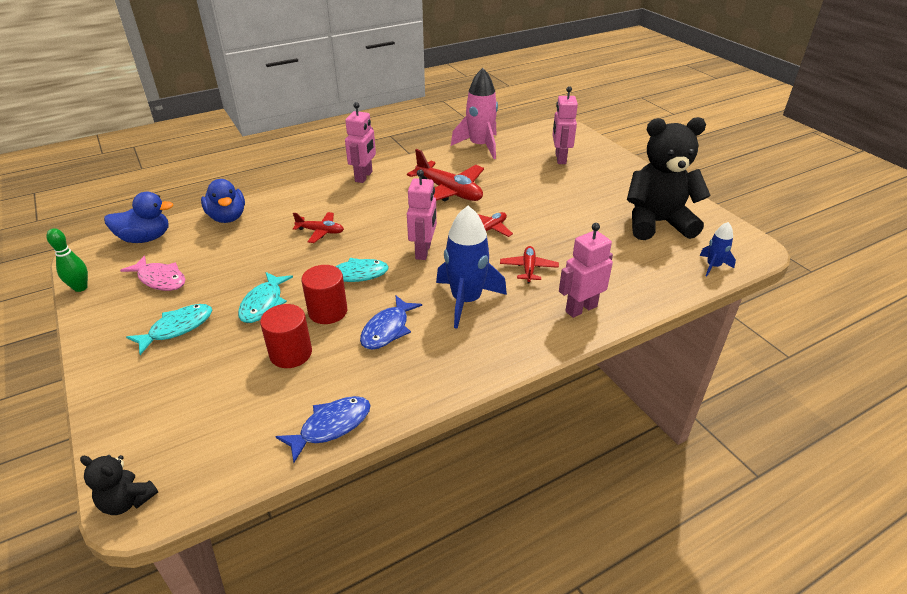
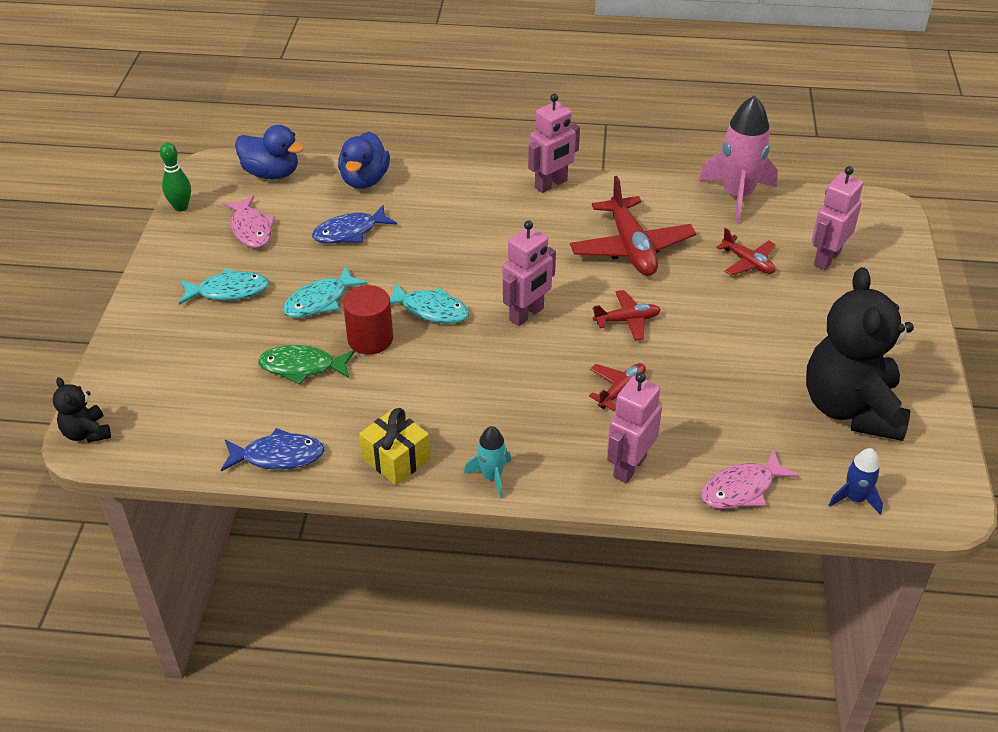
camera: 35 degrees right, 5 degrees up
red cylinder [260,304,312,368] -> green fish [258,345,355,385]
red plane [293,212,344,243] -> red plane moved to [716,228,776,276]
blue fish [360,295,422,350] -> blue fish moved to [312,205,397,244]
blue rocket [436,206,507,329] -> none
pink robot [559,223,613,318] -> pink robot turned 60 degrees counterclockwise [607,372,662,483]
black teddy bear [627,117,711,240] -> black teddy bear turned 120 degrees counterclockwise [806,267,914,441]
none -> yellow gift [359,408,430,485]
none -> turquoise rocket [464,426,511,498]
none -> pink fish [701,449,799,509]

